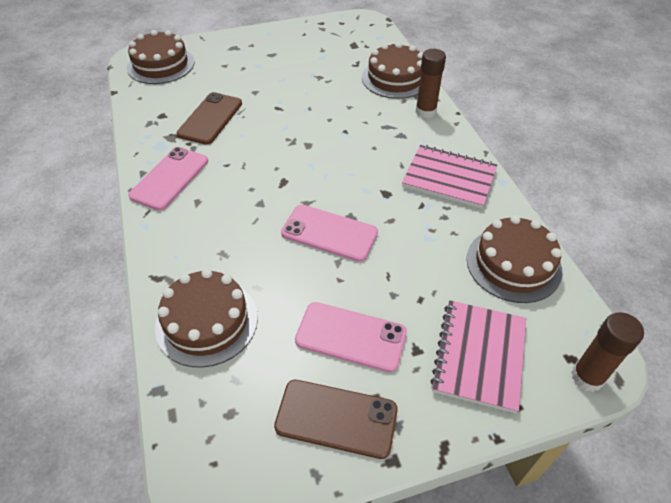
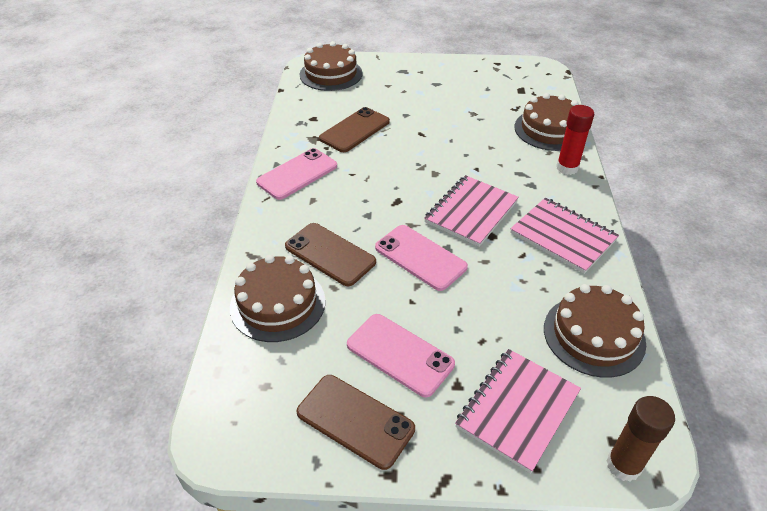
camera: 20 degrees right, 5 degrees down
brown glue stick [416,49,446,118] -> red glue stick [556,105,594,175]
none -> brown phone [285,223,376,286]
none -> pink notebook [424,175,519,247]

